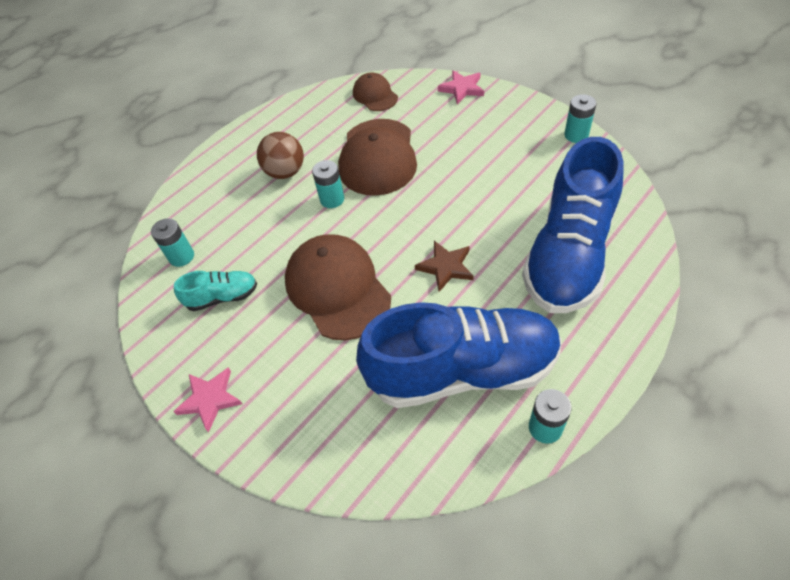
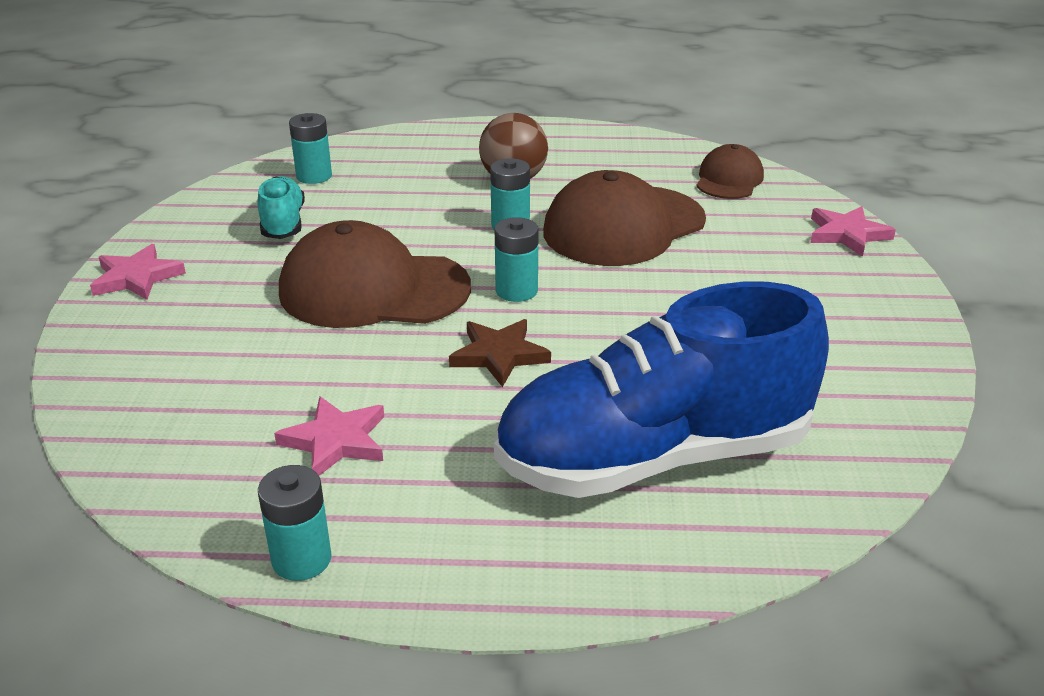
camera: 45 degrees right, 20 degrees down
turquoise shoe [174,271,257,311] -> turquoise shoe turned 135 degrees counterclockwise [258,176,305,239]
brown cap [285,234,391,340] -> brown cap turned 105 degrees counterclockwise [279,220,471,328]
blue shoe [356,302,562,408] -> pink star [274,396,384,476]
turquoise battery [564,94,596,143] -> turquoise battery moved to [495,217,539,302]

